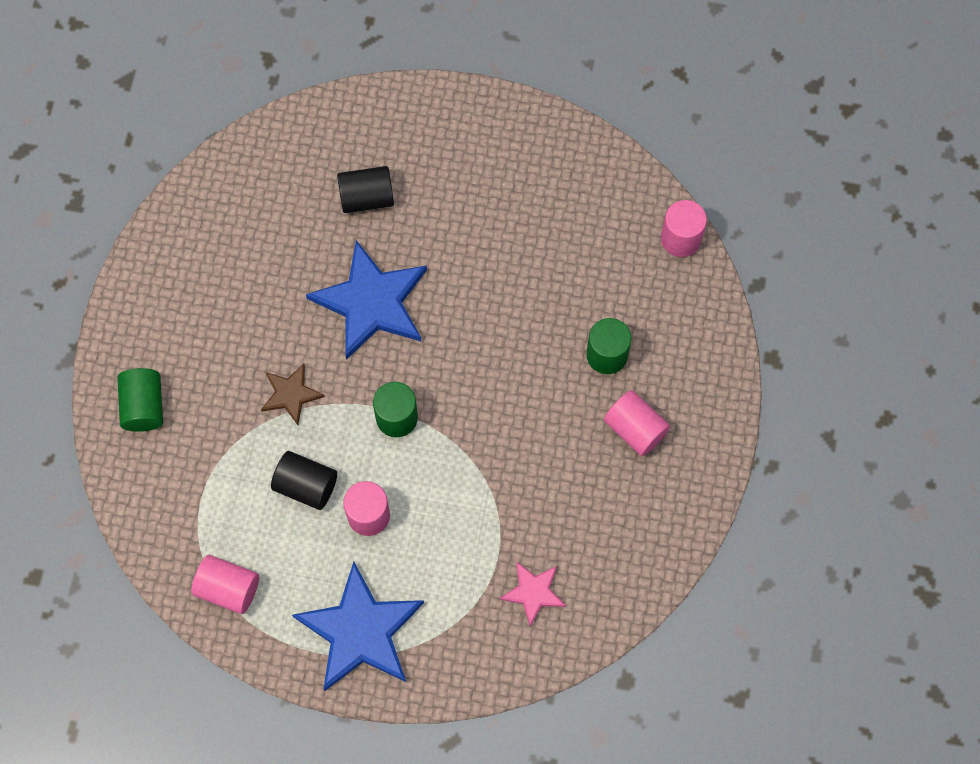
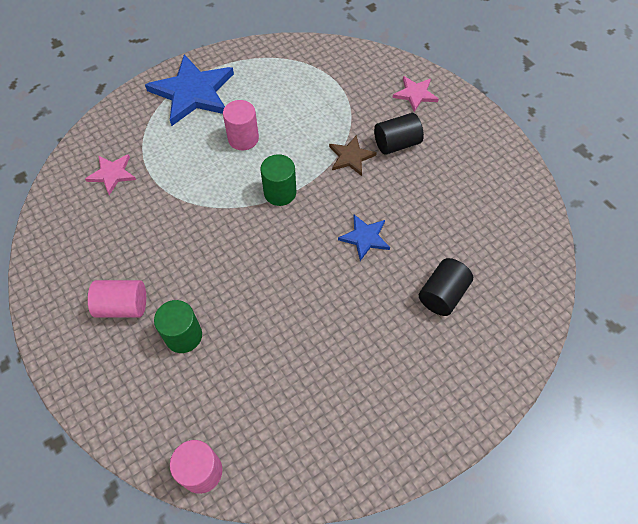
camera: 135 degrees right, 10 degrees down
green cylinder [117,368,163,432] -> pink star [392,76,439,112]
pink cylinder [191,555,259,614] -> none
black cylinder [271,451,337,510] -> black cylinder moved to [374,113,424,155]
blue star [306,240,427,360] -> blue star [338,215,390,261], size x0.51

